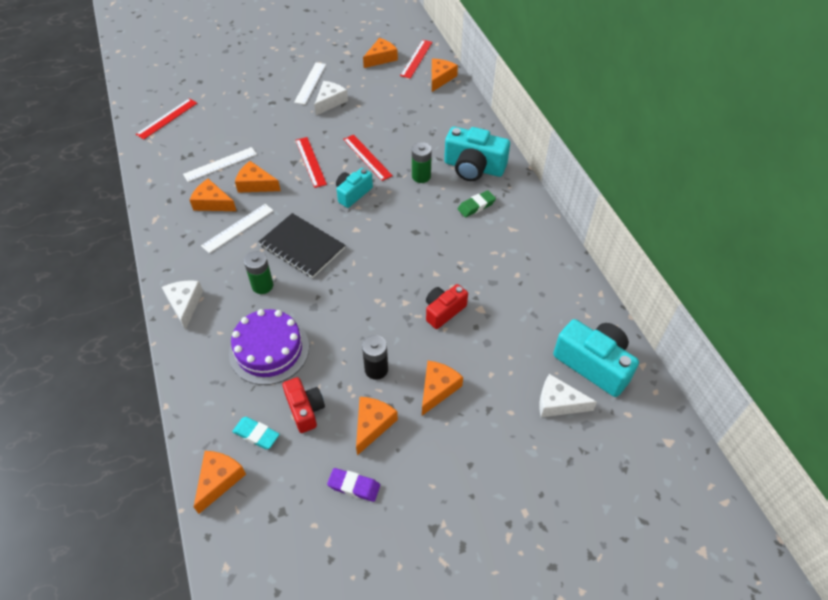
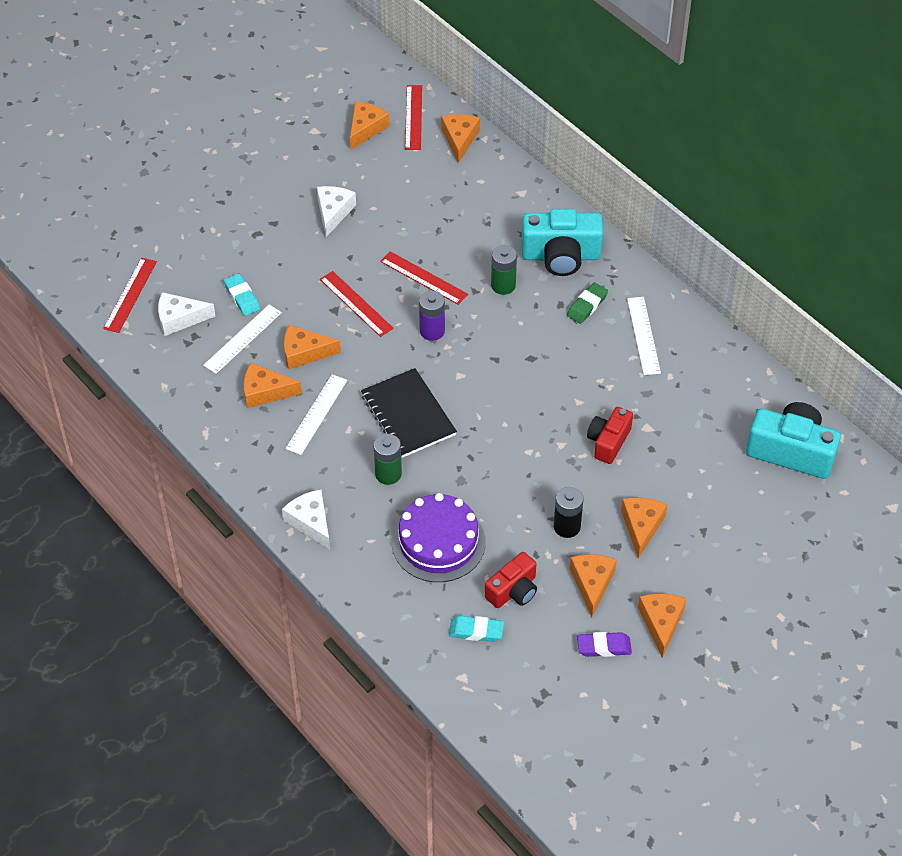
camera: 20 degrees left, 0 degrees up
orange cheese [194,451,246,514] -> orange cheese moved to [638,593,687,658]
black notebook [259,213,345,278] -> black notebook turned 45 degrees clockwise [361,368,457,458]
red camera [282,377,325,433] -> red camera turned 90 degrees clockwise [485,552,537,608]
white ruler [294,63,326,105] -> white ruler moved to [627,297,661,375]
turquoise camera [336,168,373,208] -> purple battery [419,291,445,341]
white cheese [539,374,597,417] -> white cheese moved to [158,292,215,336]
none -> turquoise eraser [224,274,260,316]

